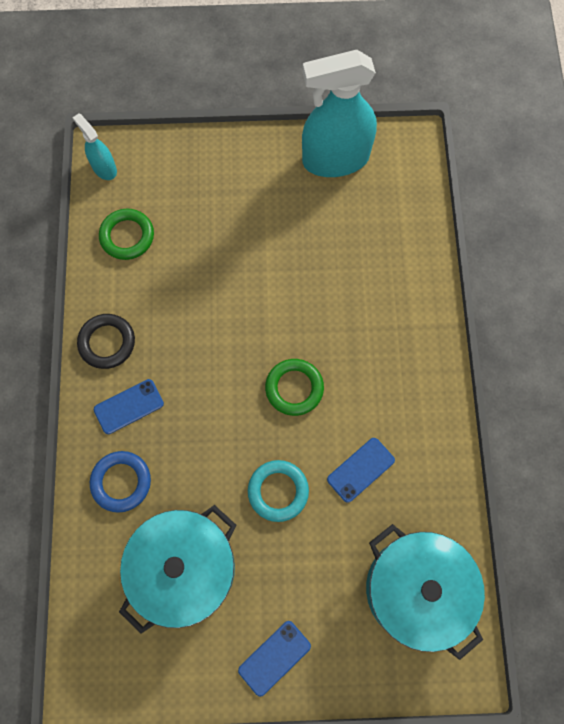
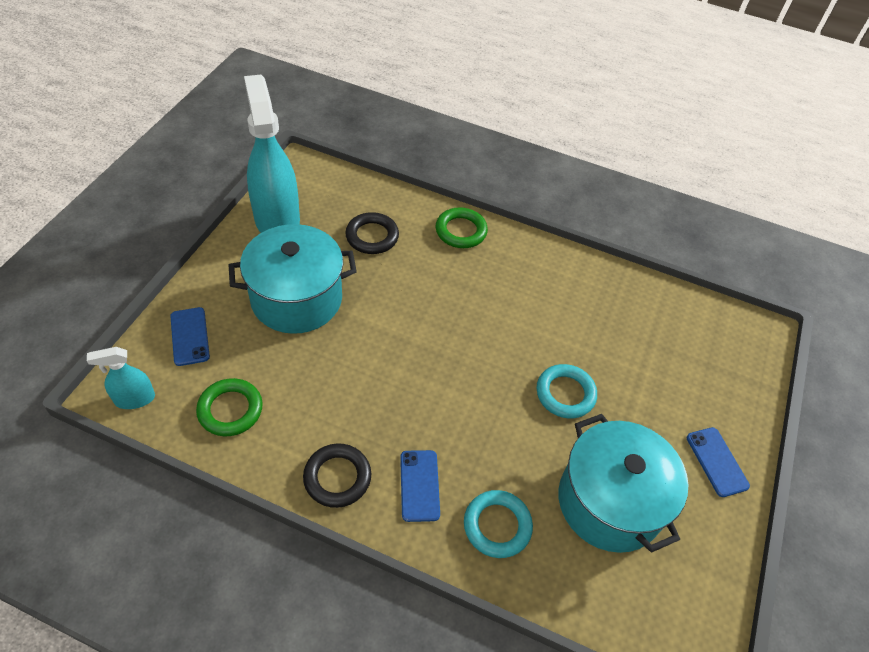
camera: 70 degrees left, 20 degrees down
blue ring [90,451,151,513] -> turquoise ring [464,490,533,558]
green ring [265,359,324,416] -> green ring moved to [436,207,488,248]
turquoise spray bottle [302,50,377,177] -> turquoise spray bottle turned 150 degrees clockwise [244,74,300,233]
blue phone [327,438,395,503] -> blue phone moved to [170,307,210,366]
turquoise pot [366,524,485,660] -> turquoise pot moved to [229,224,357,334]
none -> black ring [345,212,399,254]

